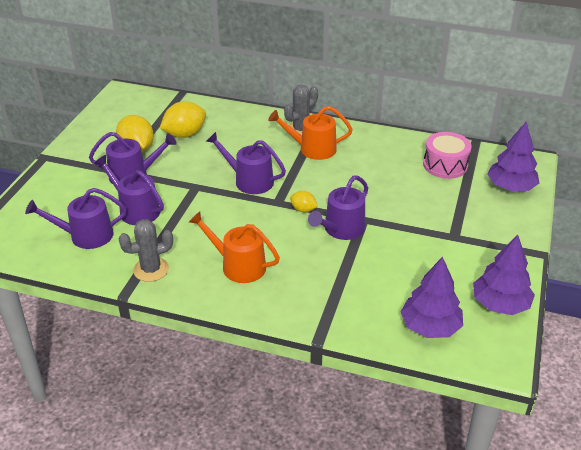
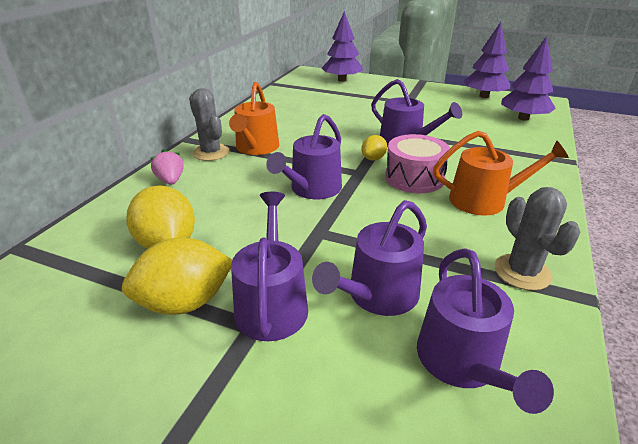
camera: 85 degrees left, 5 degrees down
orange watering can [189,211,280,283] -> orange watering can turned 120 degrees counterclockwise [433,131,569,216]
pink drum [423,132,472,179] -> pink drum moved to [385,134,450,193]
none -> pink strawberry [151,149,184,185]

